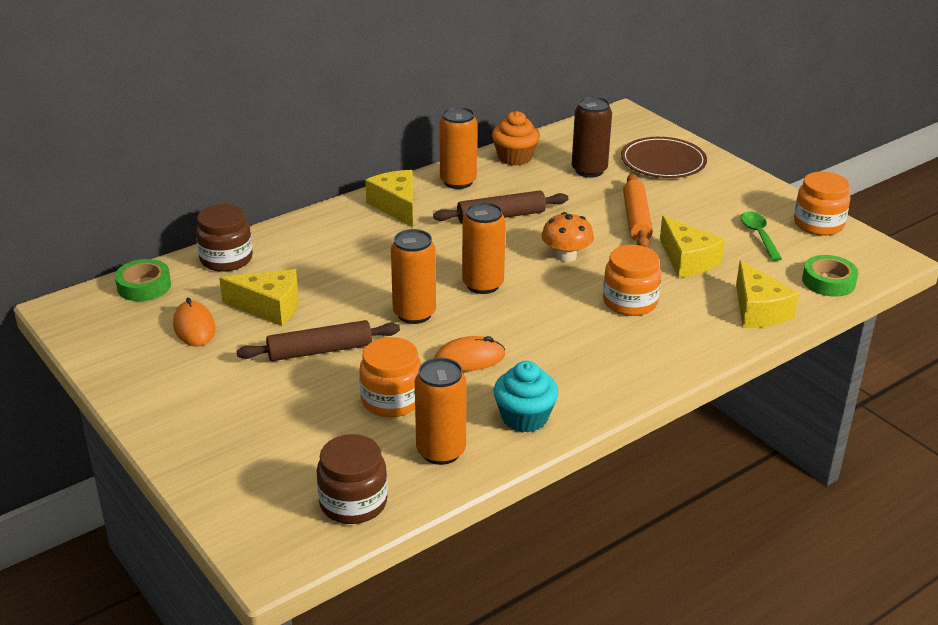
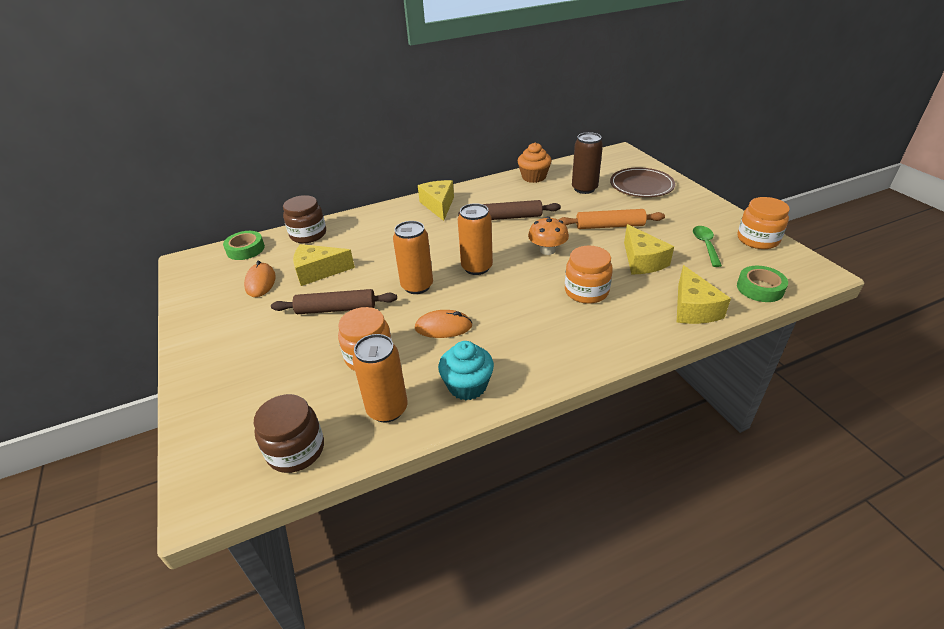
camera: 15 degrees right, 5 degrees up
yellow cheese [219,269,299,326] -> yellow cheese turned 150 degrees clockwise [293,244,355,286]
orange can [439,107,477,189] -> none
orange rolling pin [623,174,653,247] -> orange rolling pin turned 75 degrees clockwise [558,209,665,229]

